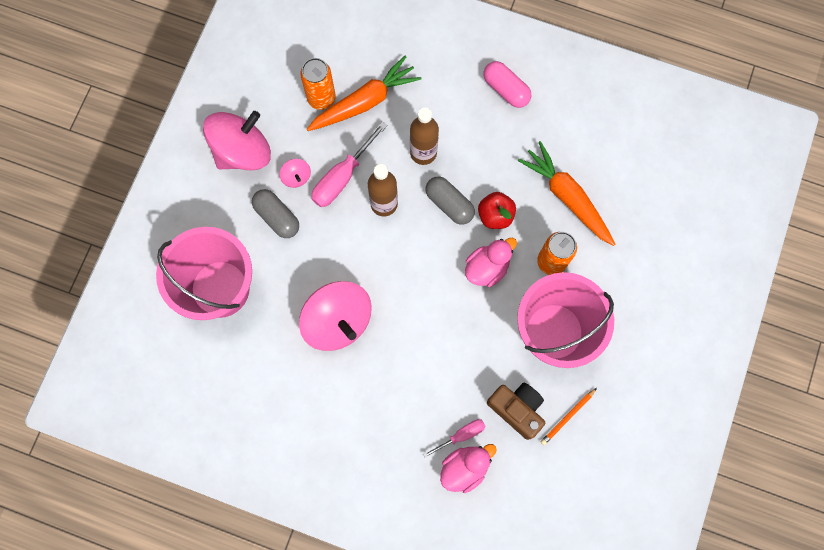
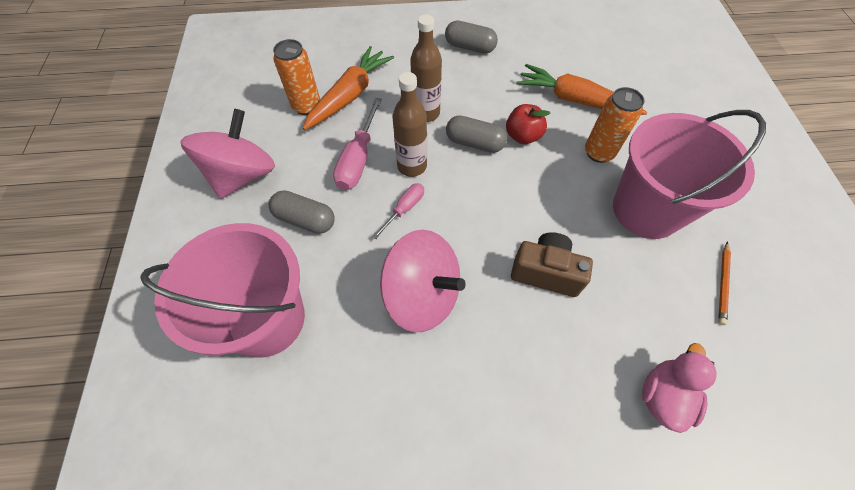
camera: 25 degrees left, 15 degrees down
pink spinning top [280,159,311,188] -> none
pink screwdriver [423,419,486,458] -> pink screwdriver moved to [372,183,424,239]
pink duck [465,238,517,287] -> none
pink capsule [484,61,531,108] -> grey capsule [445,20,498,54]
brown camera [487,383,545,440] -> brown camera moved to [511,232,593,297]

